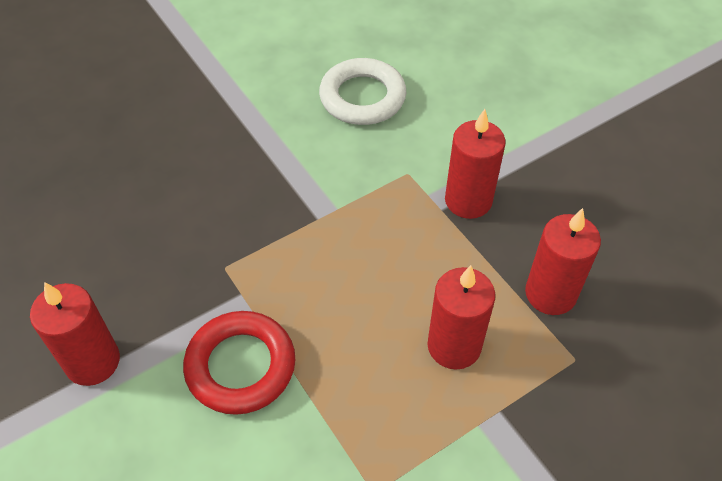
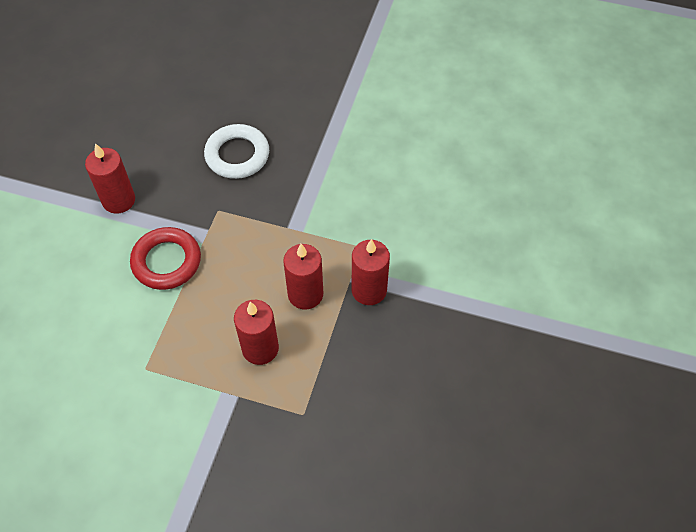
camera: 50 degrees right, 5 degrees up
white ring [319,58,406,125] -> white ring moved to [204,124,269,179]
red candle [525,208,601,315] -> red candle moved to [283,244,323,309]

